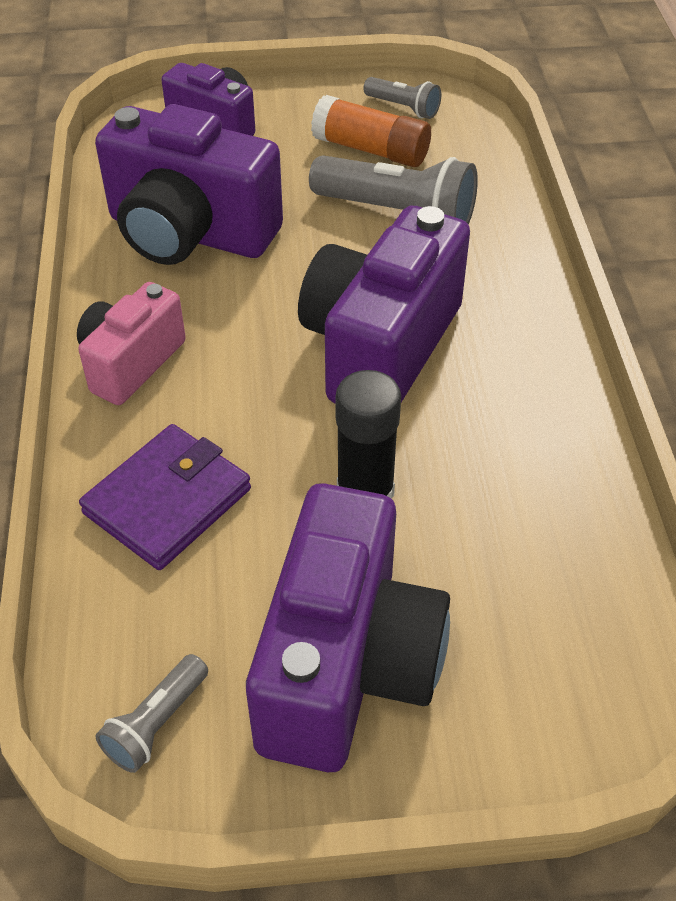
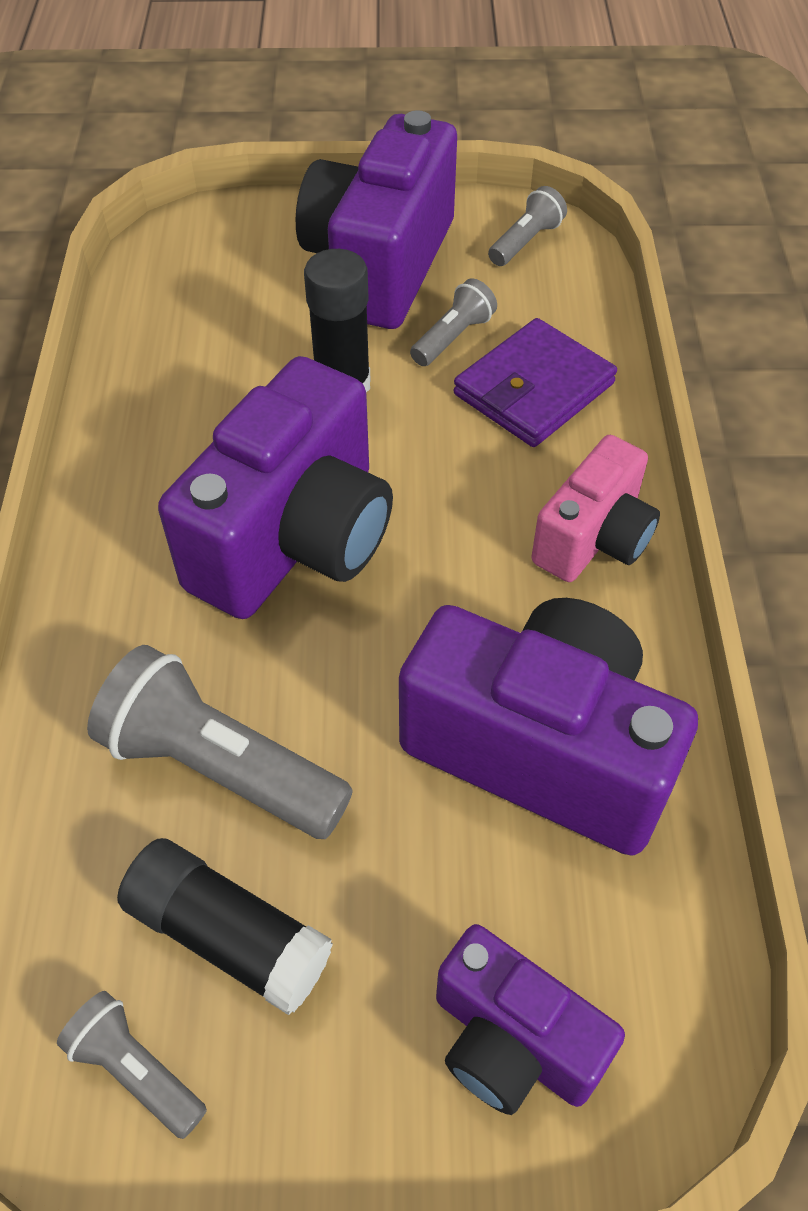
camera: 175 degrees left, 5 degrees up
orange glue stick [311,95,431,167] -> black glue stick [117,838,333,1015]
none -> grey flashlight [410,278,497,366]

